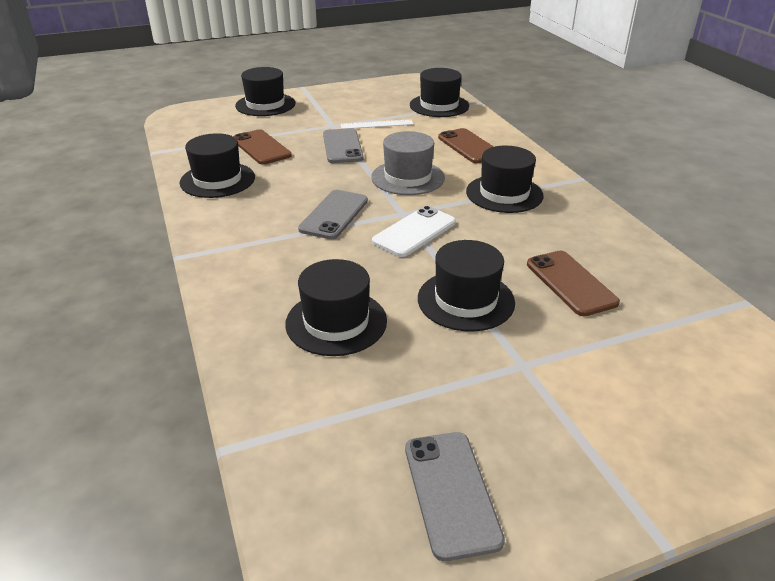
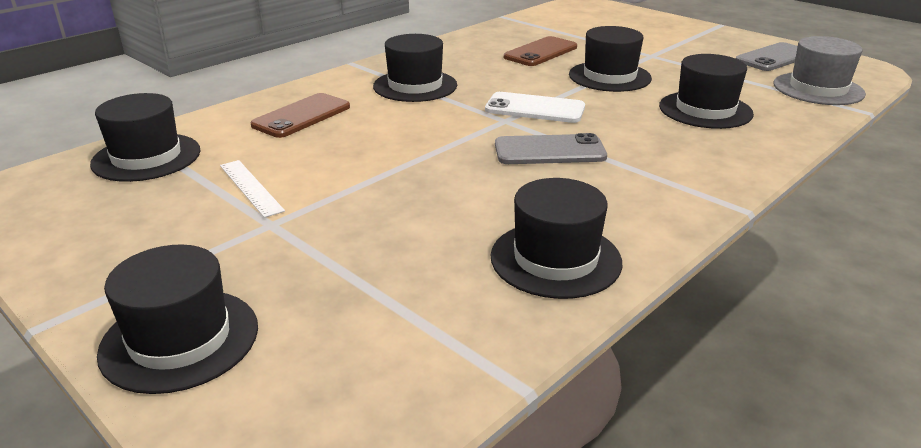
camera: 115 degrees left, 5 degrees down
brown phone [233,129,292,165] -> none
grey phone [323,128,364,163] -> none
grey hat [371,131,445,195] -> grey hat moved to [774,36,866,105]

